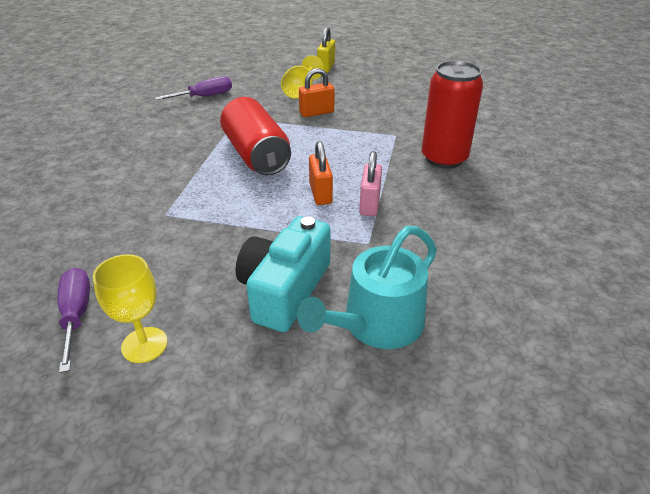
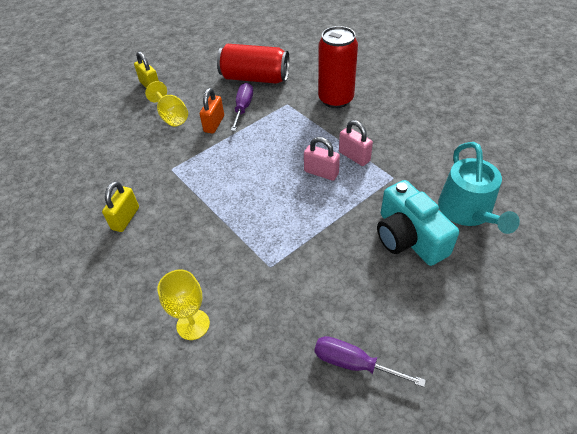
camera: 50 degrees left, 10 degrees up
yellow goblet [93,254,167,363] -> yellow goblet moved to [157,270,210,340]
purple screwdriver [155,76,232,100] -> purple screwdriver moved to [231,83,253,131]
red can [220,97,291,175] -> red can moved to [217,44,290,84]
orange padlock [309,141,333,205] -> pink padlock [304,137,340,181]
none -> yellow padlock [102,181,139,232]

